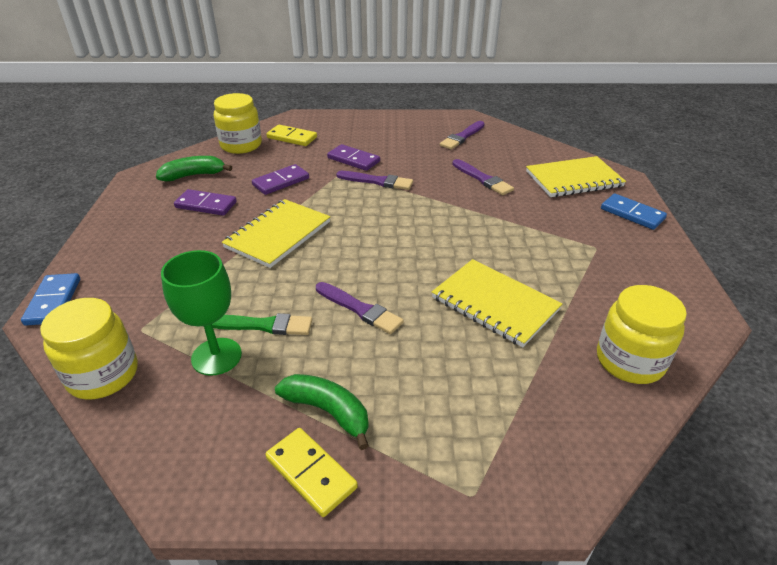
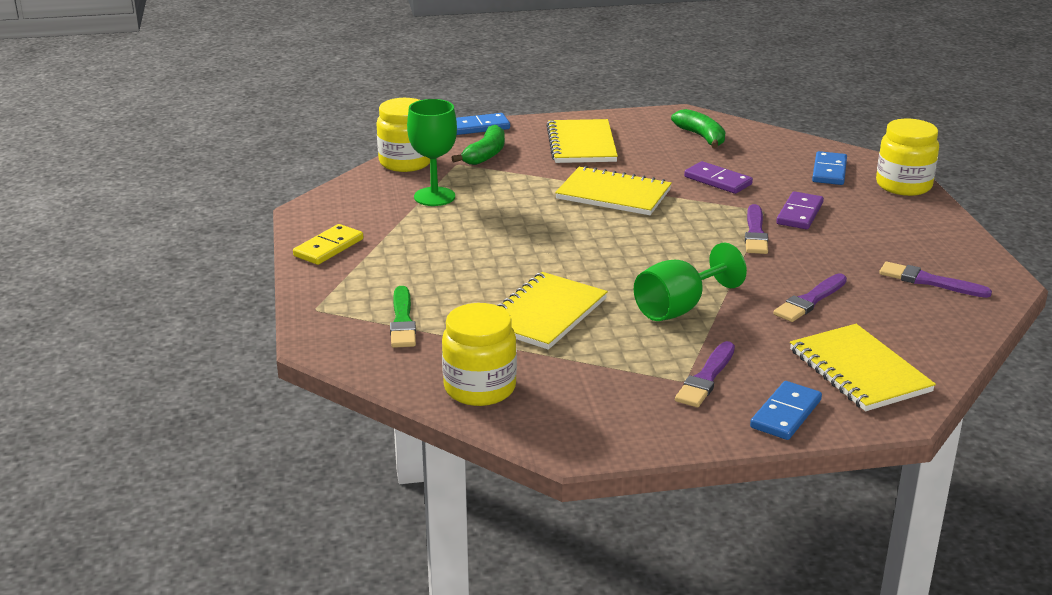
camera: 80 degrees right, 10 degrees down
purple domino [174,189,237,216] -> none
green brush [212,313,312,335] -> green brush moved to [390,286,416,348]
yellow jar [214,93,262,154] -> yellow jar moved to [876,119,939,196]
yellow domino [266,125,317,146] -> blue domino [812,151,847,185]
green banana [275,374,369,450] -> green banana moved to [452,125,505,165]
purple brush [316,282,404,334] -> purple brush moved to [675,341,735,407]
none -> yellow notebook [546,119,618,163]
none -> green goblet [634,243,747,321]

